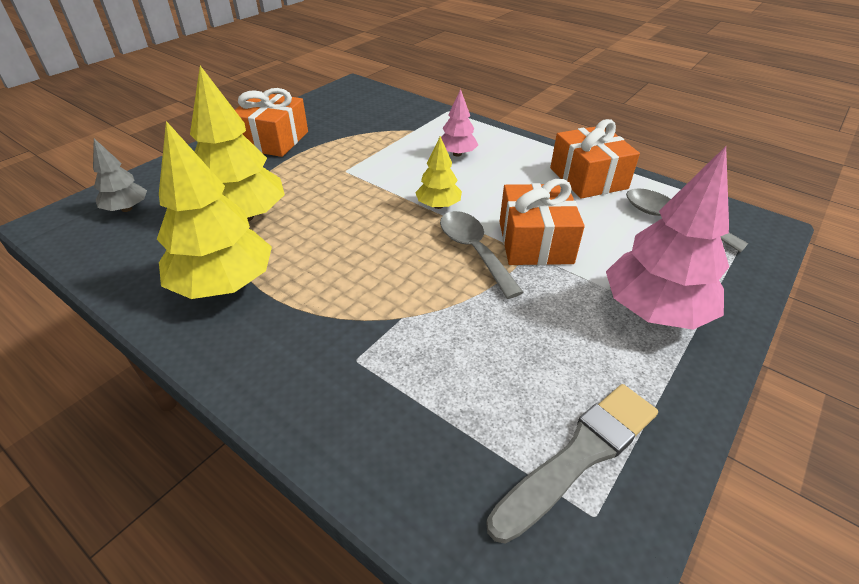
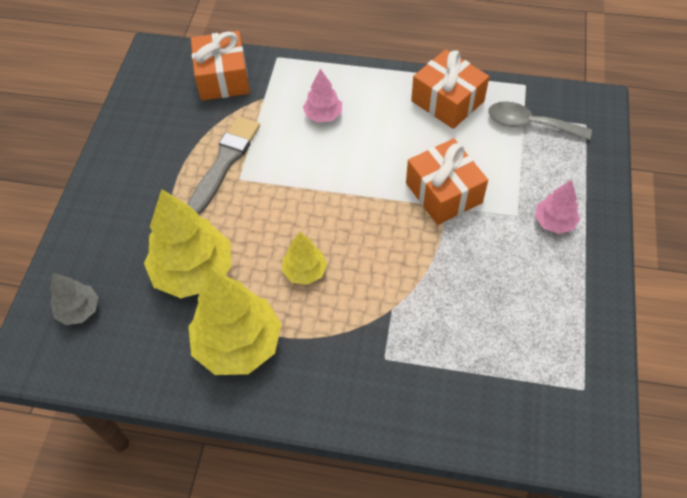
camera: 25 degrees left, 15 degrees up
orange gift [235,88,308,157] -> orange gift moved to [191,31,250,101]
yellow tree [415,136,462,209] -> yellow tree moved to [282,232,327,285]
grey spoon [440,211,524,299] -> none
grey brush [486,384,658,544] -> grey brush moved to [187,116,260,215]
pink tree [606,146,729,330] -> pink tree [535,179,580,234], size x0.52

